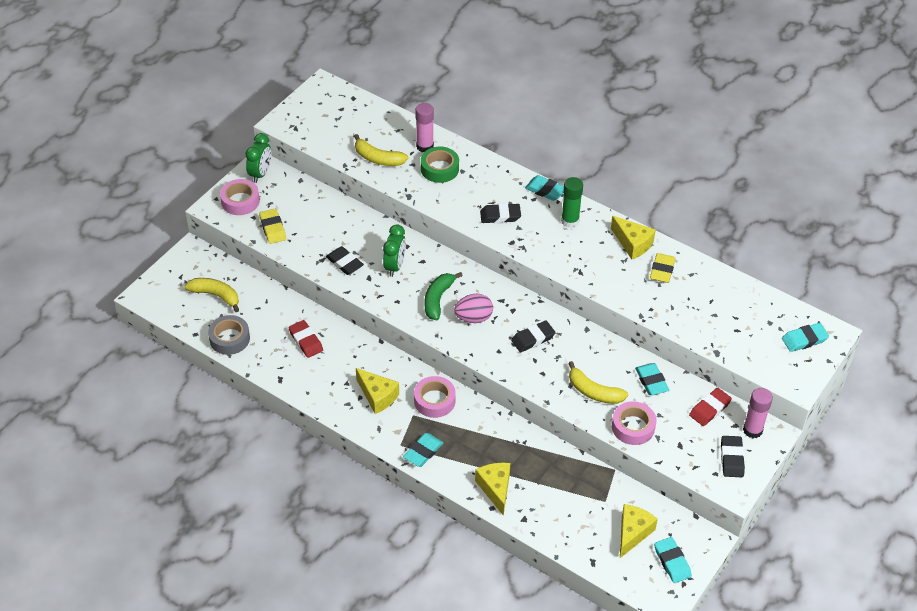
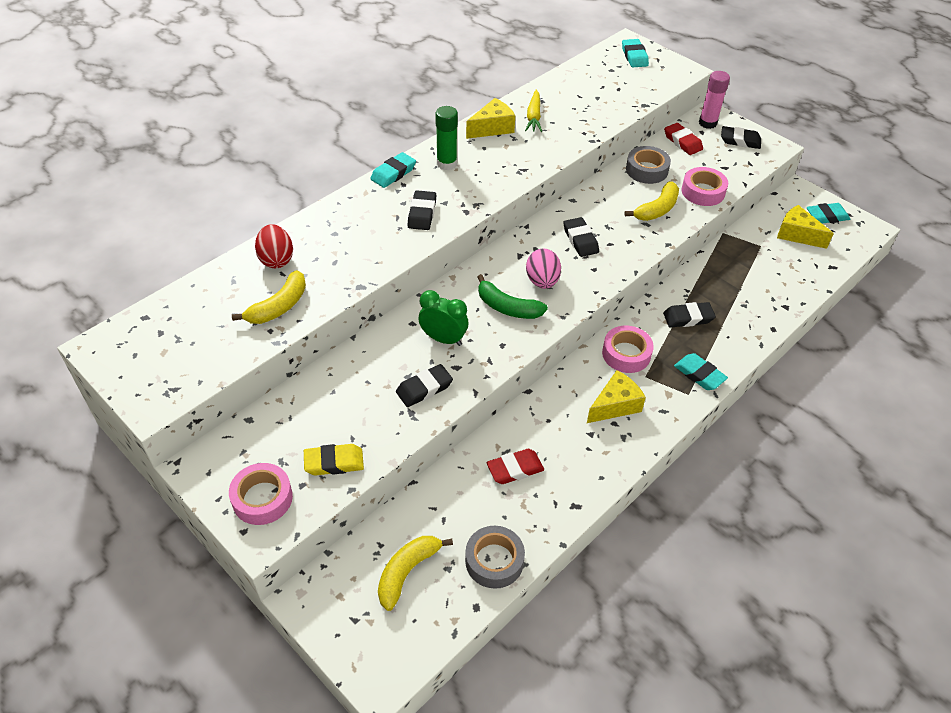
camera: 80 degrees left, 0 degrees up
green clock [245,133,271,183] -> none
pink glue stick [415,103,434,152] -> red egg [255,224,293,268]
green tape [421,147,459,183] -> none
yellow cheese [475,463,510,516] -> none
turquoise eraser [635,363,669,395] -> grey tape [626,146,671,184]
yellow eraser [650,253,675,283] -> yellow carrot [525,90,542,132]
none -> black eraser [663,302,716,328]

